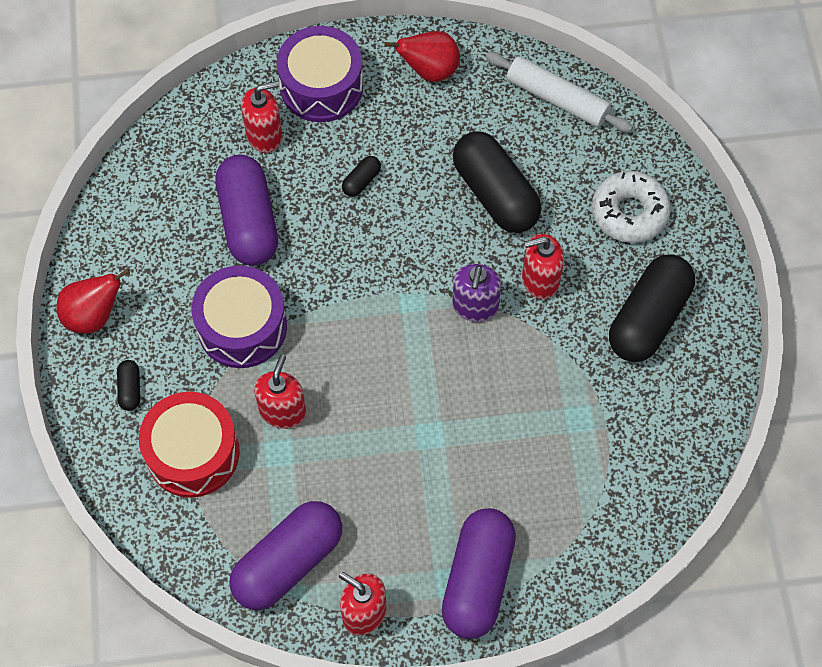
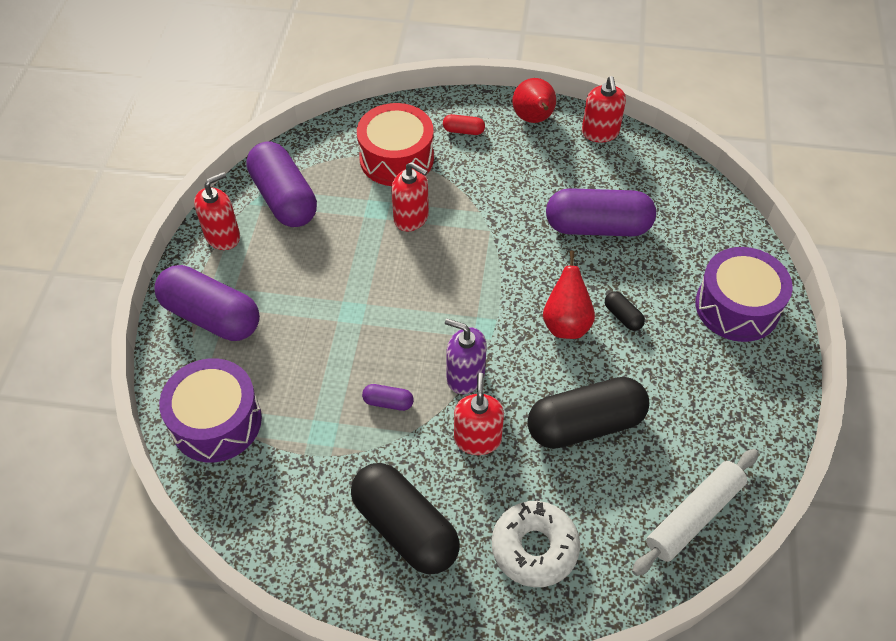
camera: 105 degrees right, 10 degrees down
black capsule [117,360,140,411] -> red capsule [443,114,485,135]
purple drum [192,265,287,368] -> purple drum moved to [159,358,262,462]
red soap dispenser [241,81,282,153] -> red soap dispenser moved to [582,76,626,142]
red pear [384,31,460,82] -> red pear moved to [543,251,595,339]
none -> purple capsule [362,384,414,411]

